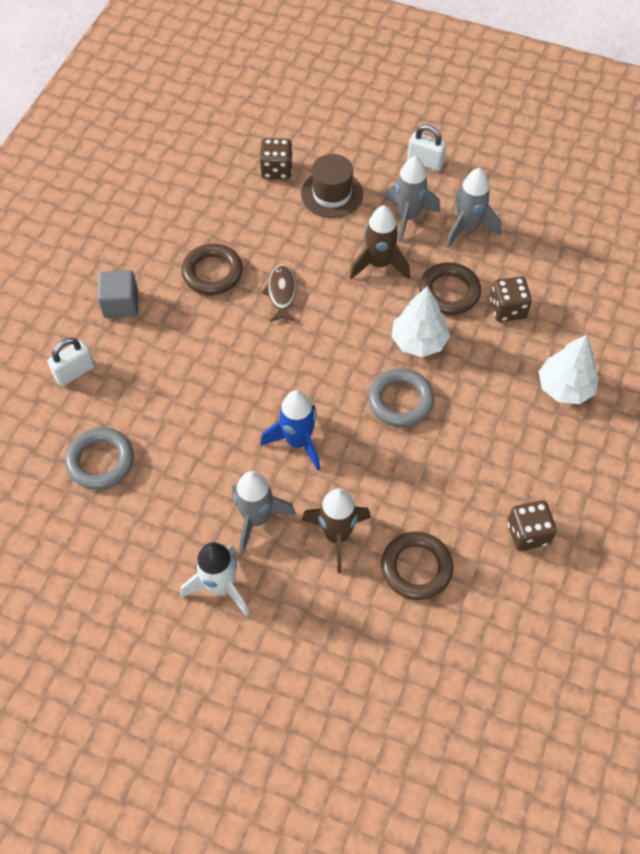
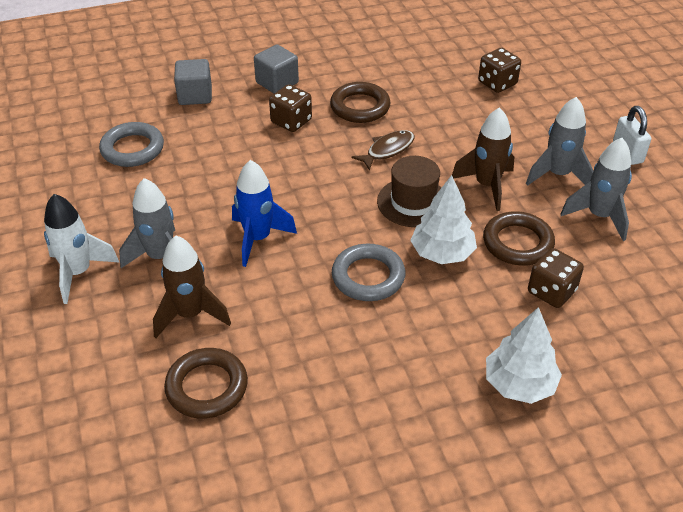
camera: 50 degrees right, 15 degrees down
white padlock [47,338,95,386] -> grey cube [174,59,212,105]
brown hat [301,154,363,218] -> brown hat moved to [377,156,442,227]
brown dice [507,500,557,551] -> brown dice moved to [269,84,312,132]

